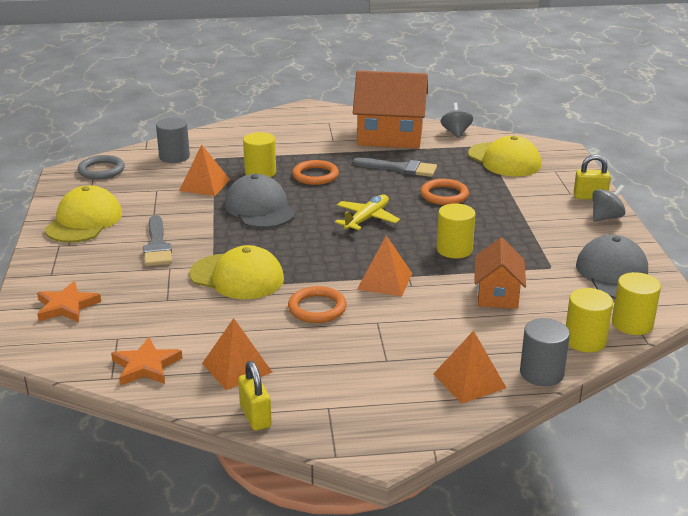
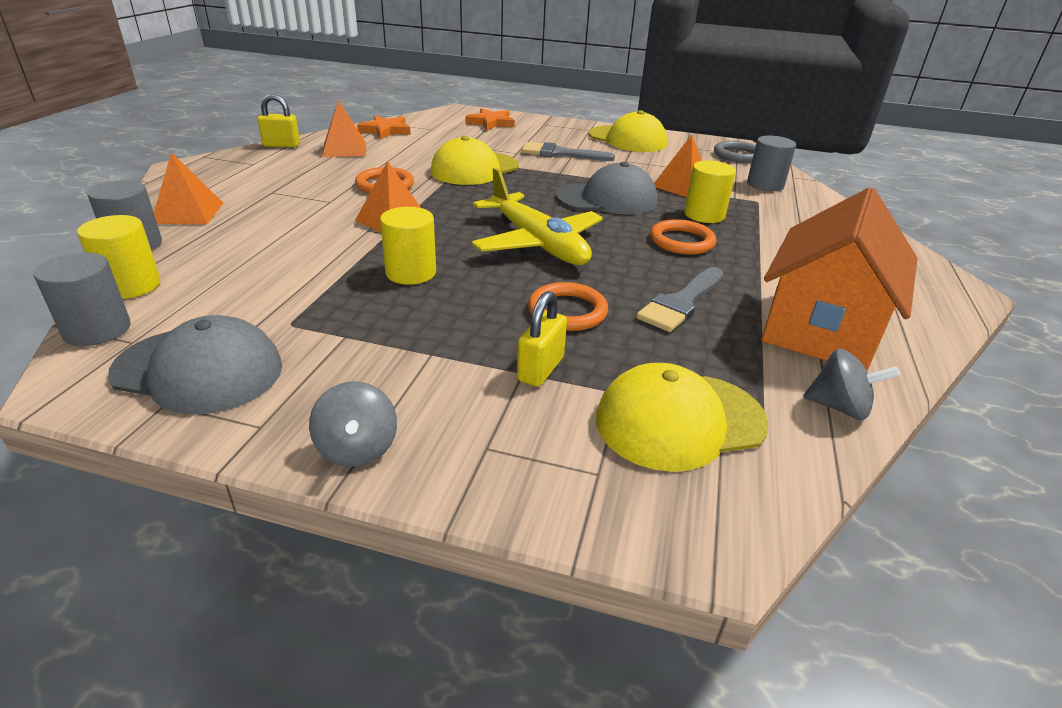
camera: 110 degrees right, 5 degrees up
yellow plane [335,195,400,231] -> yellow plane [472,168,603,265], size x1.57
orange house [475,237,526,309] -> none
yellow padlock [574,154,611,200] -> yellow padlock moved to [517,291,567,387]
yellow cylinder [612,272,661,335] -> grey cylinder [34,252,130,346]

